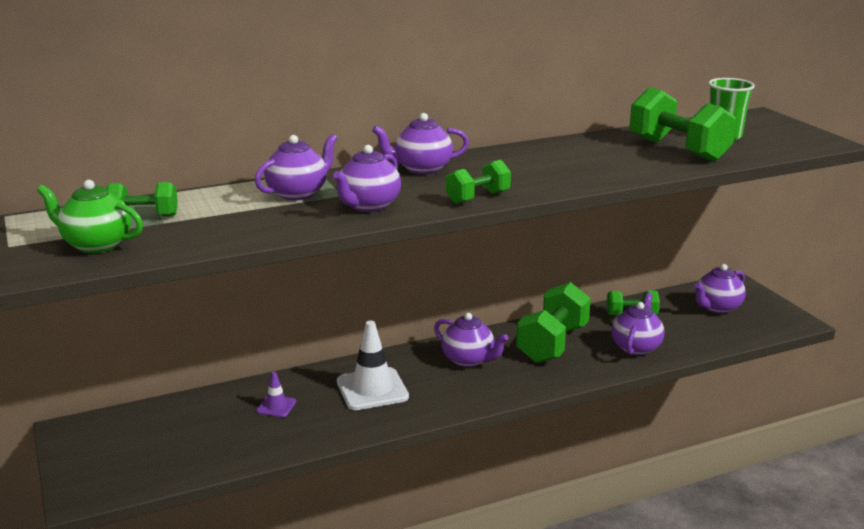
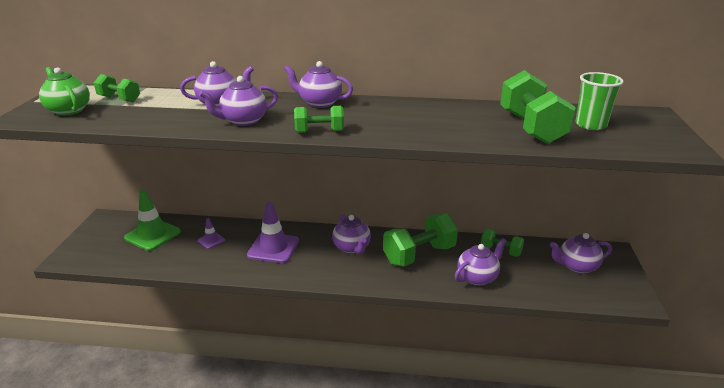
camera: 30 degrees right, 5 degrees up
white traffic cone [337,321,409,410] -> purple traffic cone [247,202,299,263]
none -> green traffic cone [124,190,181,251]

